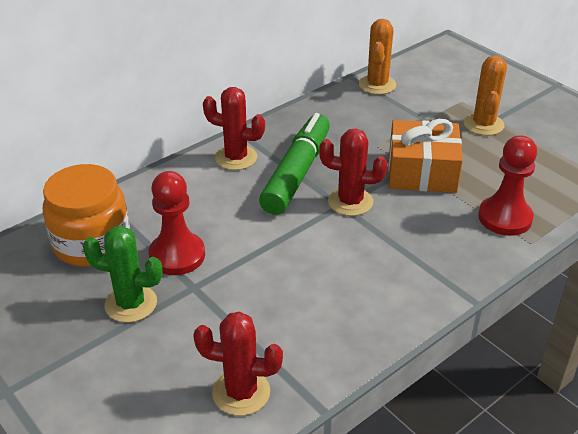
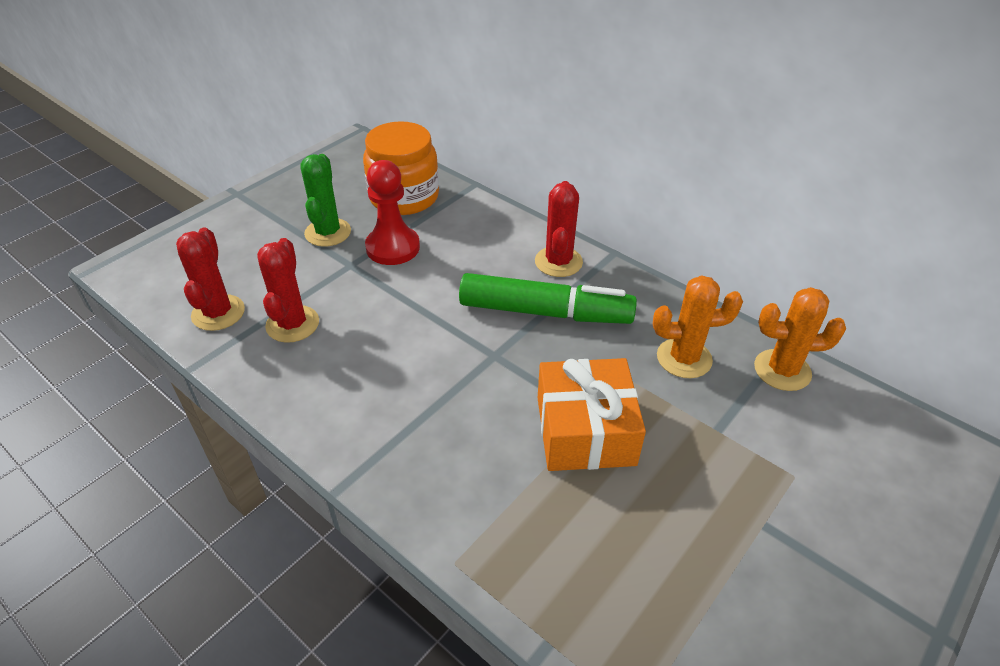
camera: 80 degrees right, 5 degrees up
red cactus [319,129,388,216] -> red cactus moved to [257,238,319,343]
orange cactus [464,56,507,136] -> orange cactus moved to [653,275,743,378]
red pawn [478,135,537,236] -> none

